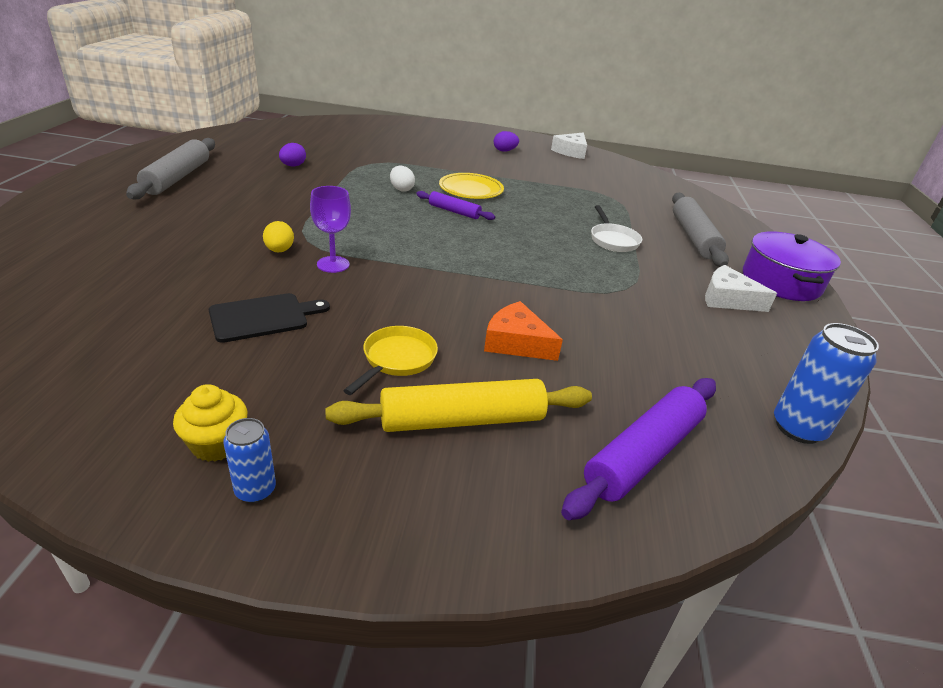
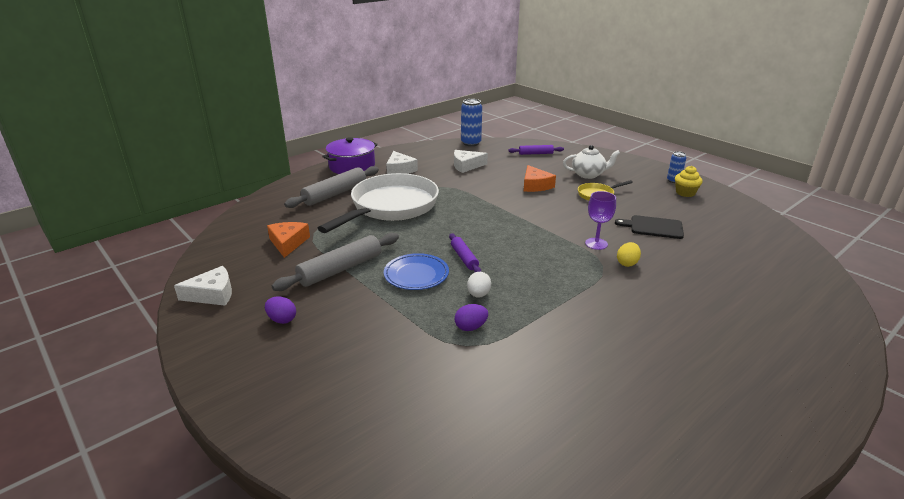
camera: 135 degrees left, 5 degrees down
grey rolling pin [126,138,215,199] -> grey rolling pin moved to [272,233,399,291]
purple egg [279,143,306,166] -> purple egg moved to [455,304,488,331]
yellow rolling pin [325,379,592,432] -> white teapot [563,145,620,179]
yellow plate [439,173,504,199] -> blue plate [384,253,449,290]
purple rolling pin [561,378,716,520] -> purple rolling pin [508,145,564,155], size x0.56
white pan [591,205,642,252] -> white pan [318,173,439,233], size x2.36
none -> orange cheese [267,222,310,258]
none -> white cheese [454,150,488,173]

